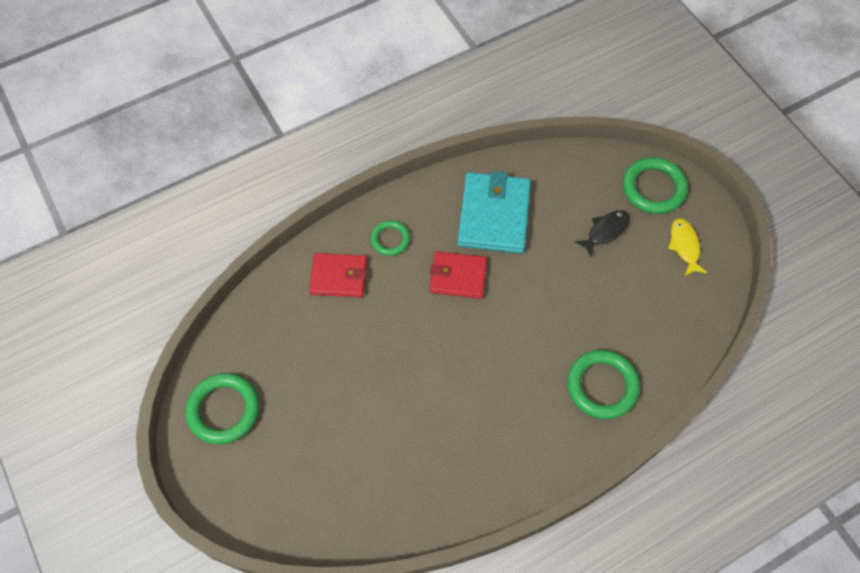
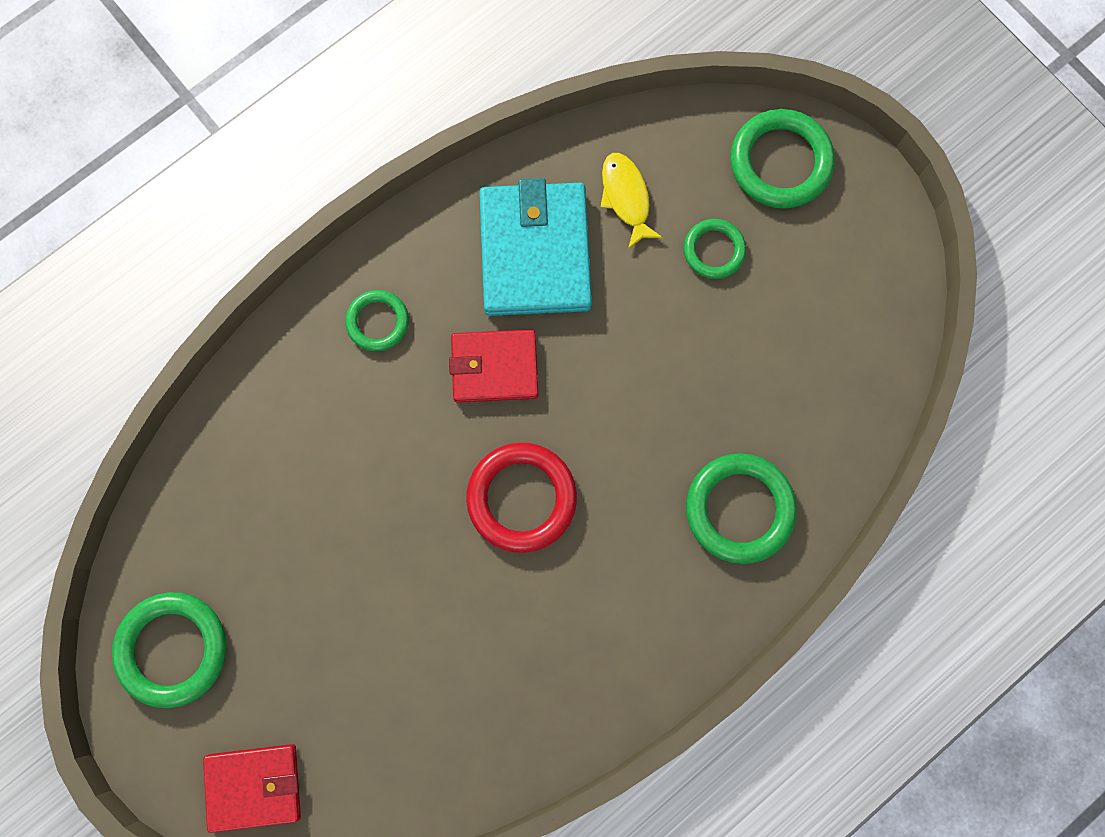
camera: 10 degrees left, 15 degrees up
red wallet [309,253,367,297] -> red wallet moved to [203,744,301,833]
black fish [575,210,630,257] -> green ring [684,219,746,279]
yellow fish [668,218,707,276] -> yellow fish moved to [601,153,663,249]
none -> red ring [466,443,577,553]

